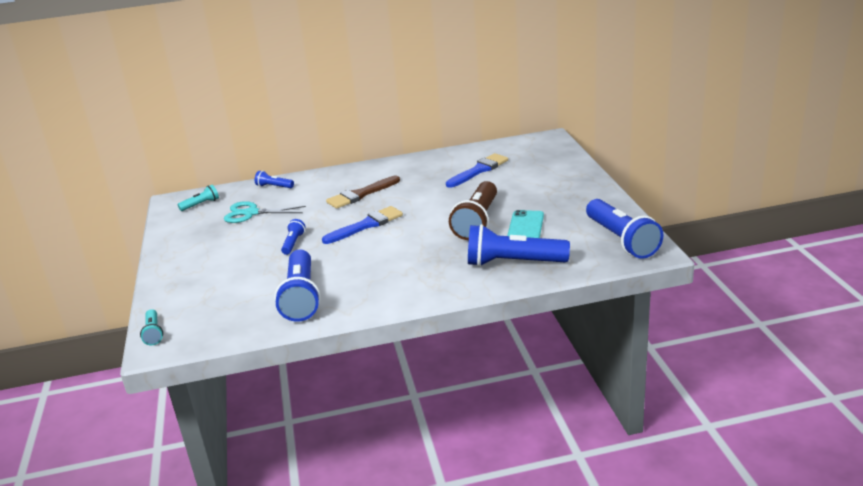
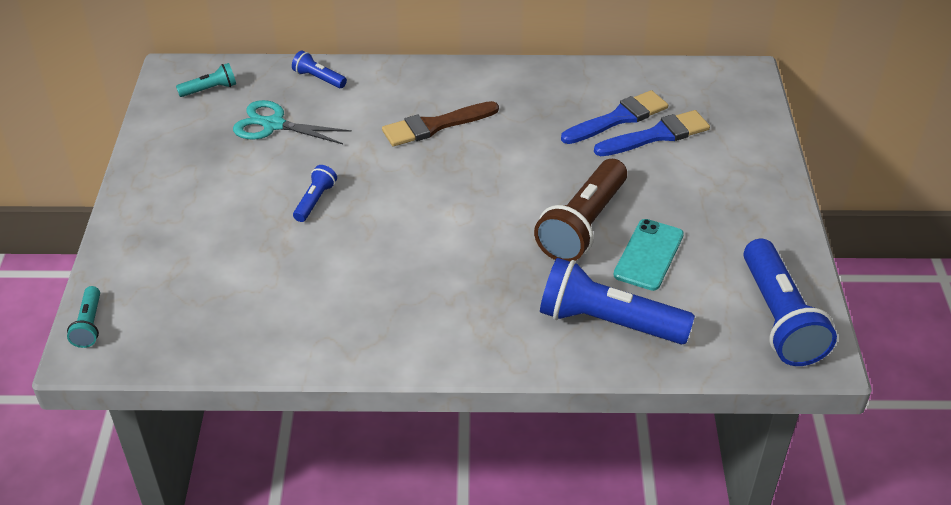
camera: 10 degrees right, 15 degrees up
blue flashlight [274,250,321,322] -> none
blue brush [322,206,403,244] -> blue brush moved to [594,110,710,156]

